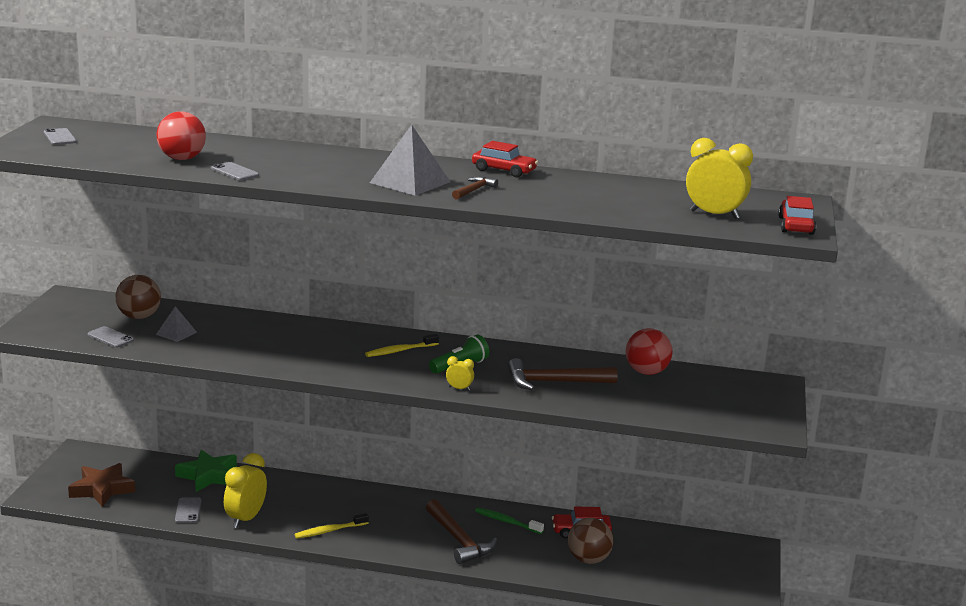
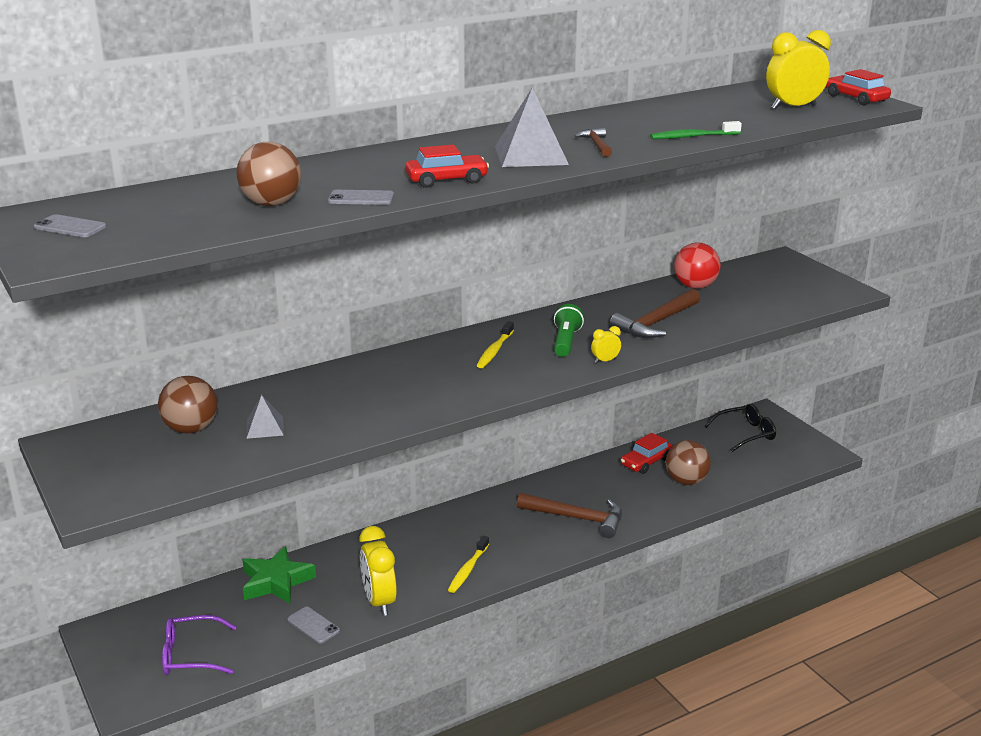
camera: 40 degrees left, 5 degrees up
brown star [68,463,135,507] -> purple glasses [162,615,237,675]
grey phone [87,326,134,347] -> none
red ball [157,111,206,160] -> brown ball [236,142,301,206]
red car [472,141,538,178] -> red car moved to [405,145,489,188]
green toothbrush [475,507,544,534] -> green toothbrush moved to [650,121,742,139]
none -> black glasses [704,404,776,452]

